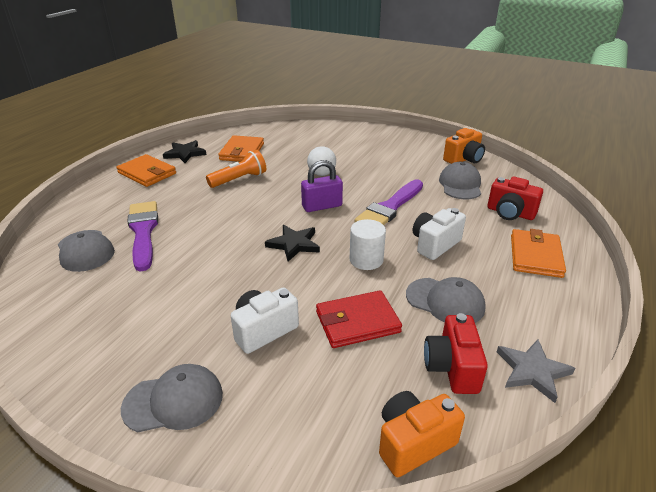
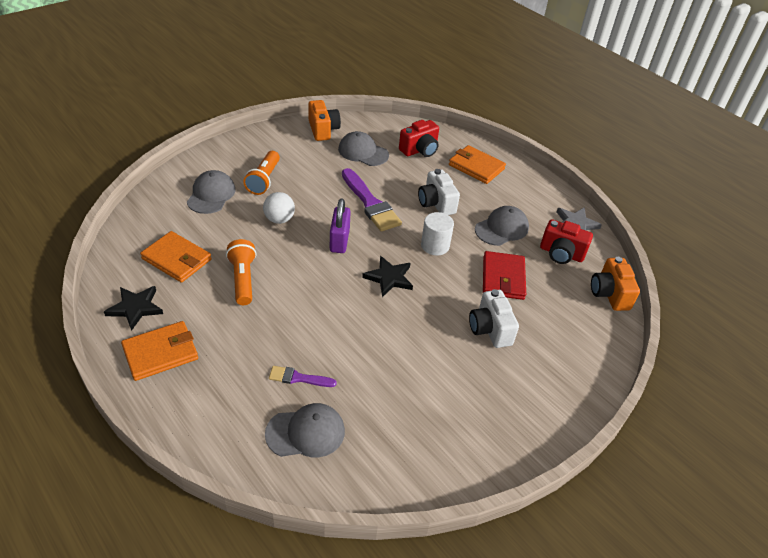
camera: 70 degrees left, 10 degrees up
grey cap [121,364,223,432] -> grey cap moved to [187,170,235,214]
purple brush [127,201,158,271] -> purple brush [269,366,337,387], size x0.52
none -> orange flashlight [243,151,280,195]

